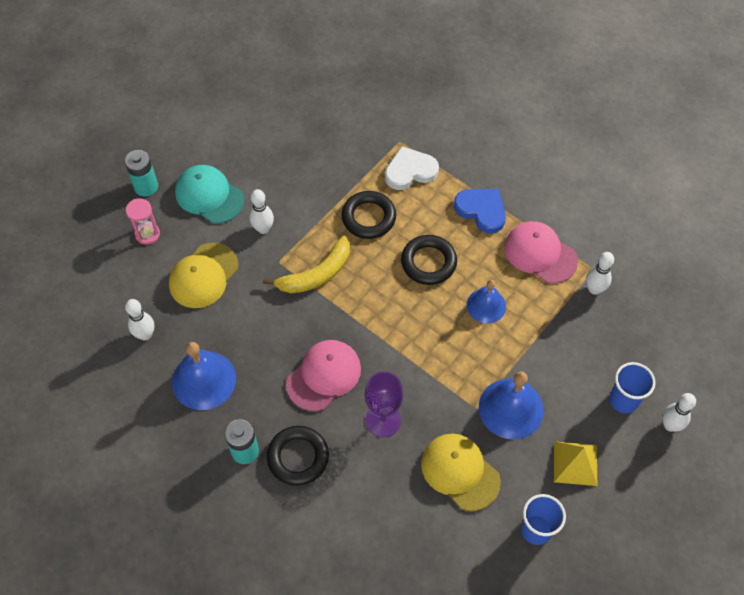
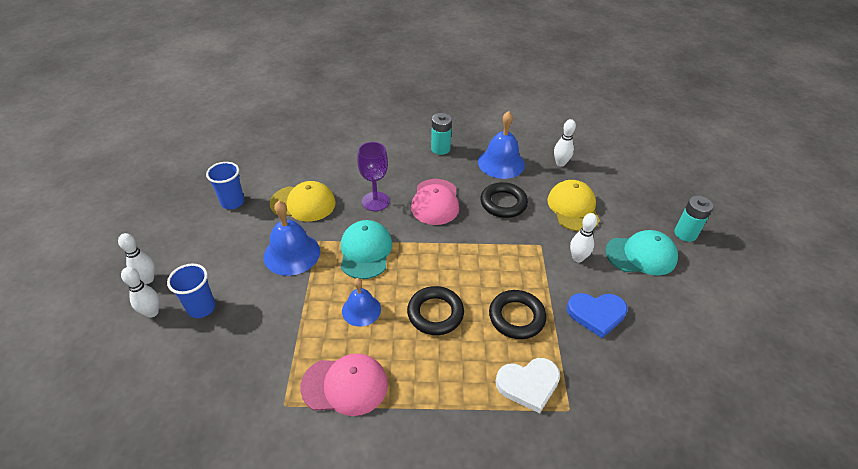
camera: 140 degrees right, 15 degrees down
pink hourglass [126,198,160,245] -> none
yellow banana [263,236,350,293] -> none
black ring [267,426,329,486] -> black ring moved to [481,182,528,218]
white heart [385,146,439,190] -> white heart turned 45 degrees clockwise [496,358,560,414]
blue heart [454,189,506,233] -> blue heart moved to [567,293,628,338]
yellow pyramid [554,441,597,486] -> none
white bowling pin [586,252,614,295] -> white bowling pin moved to [118,233,155,284]
none -> turquoise cap [341,220,392,279]

